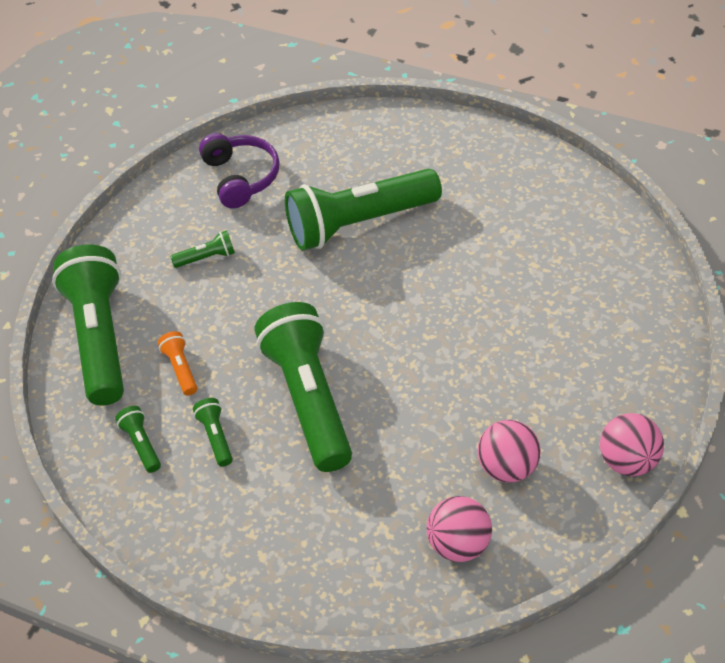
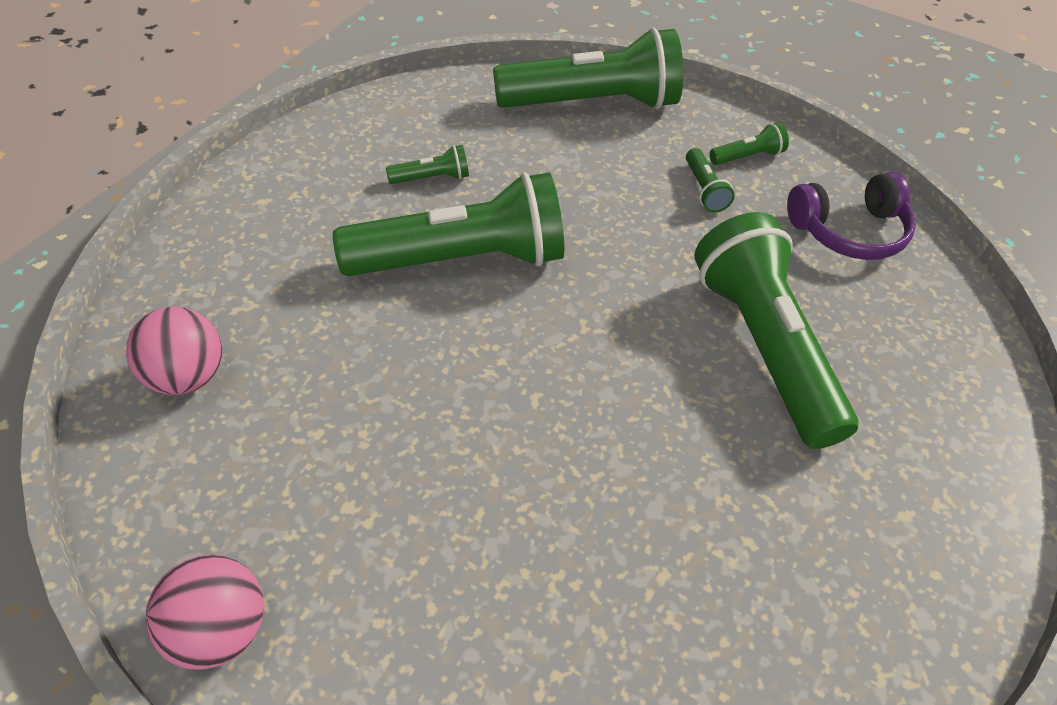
camera: 90 degrees right, 0 degrees up
green flashlight [115,406,161,473] -> green flashlight moved to [710,122,789,165]
orange flashlight [158,331,197,396] -> none
pink ball [478,420,541,483] -> none

